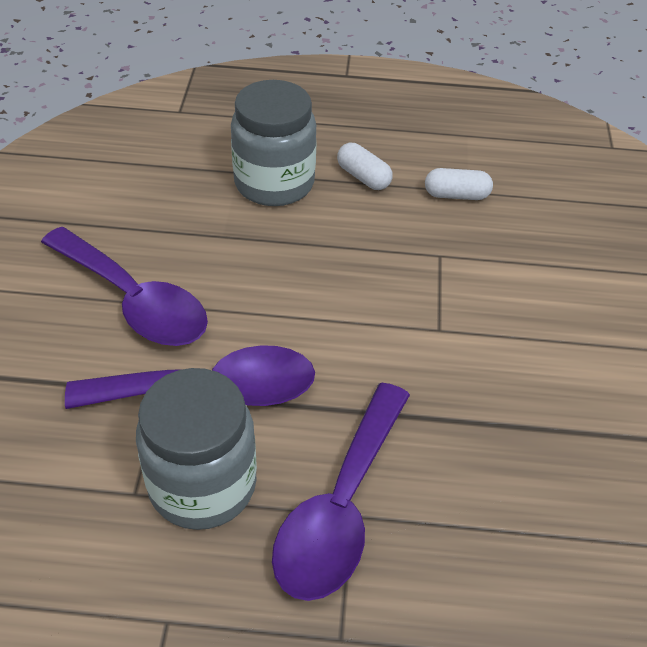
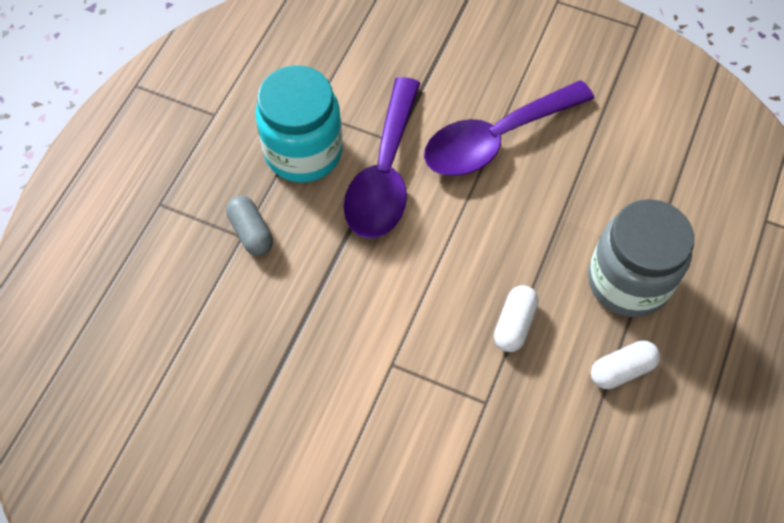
camera: 110 degrees right, 15 degrees up
grey jar [136,368,257,530] -> turquoise jar [255,65,342,182]
purple spoon [272,383,410,601] -> grey capsule [226,196,273,256]
white capsule [425,168,493,200] -> white capsule moved to [494,285,538,352]

